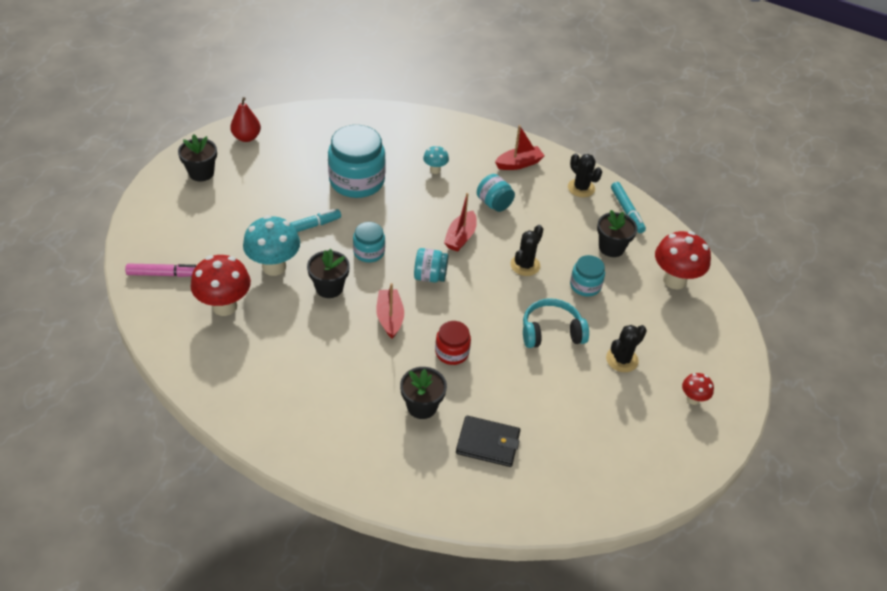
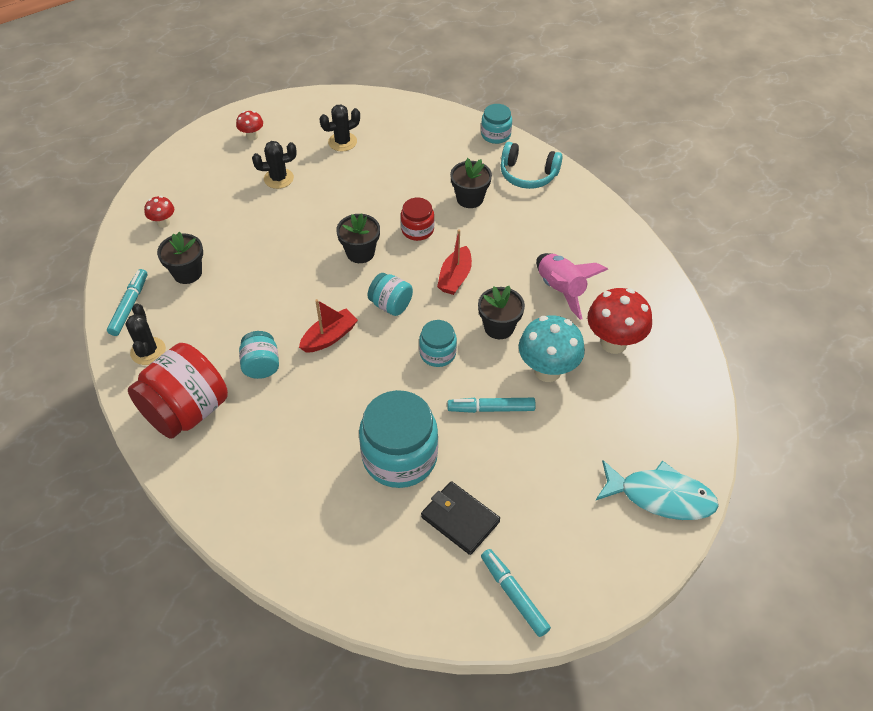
camera: 150 degrees left, 5 degrees up
pink marker [125,264,196,277] -> none
black flower pot [178,134,217,181] -> black flower pot moved to [336,213,380,263]
red pear [230,97,261,142] -> turquoise marker [481,549,551,637]
turquoise mushroom [423,145,449,174] -> none
black wallet [456,415,520,467] -> black wallet moved to [421,481,500,555]
red boat [495,125,544,170] -> red jar [128,343,228,439]
black cactus [510,225,543,276] -> black cactus moved to [319,104,360,151]
turquoise headphones [523,299,589,348] -> turquoise headphones moved to [500,142,563,189]
turquoise jar [570,255,605,297] -> turquoise jar moved to [481,104,512,144]
red mushroom [655,231,711,289] -> red mushroom [144,196,174,228], size x0.51
none -> pink rocket [536,253,608,320]
none -> turquoise fish [596,460,719,520]

